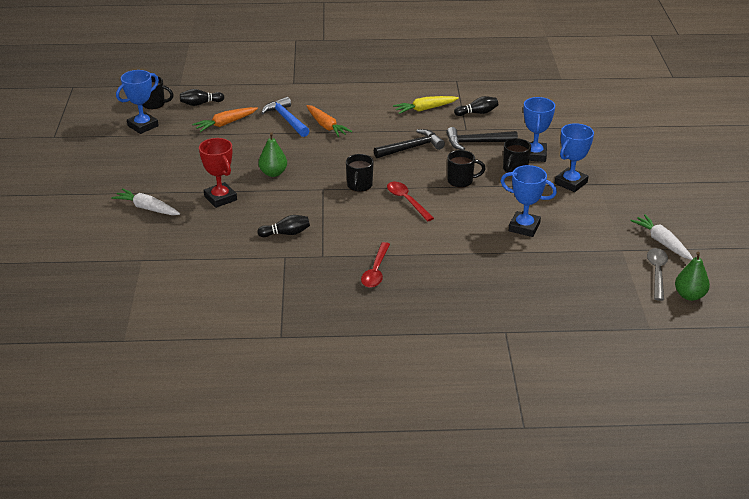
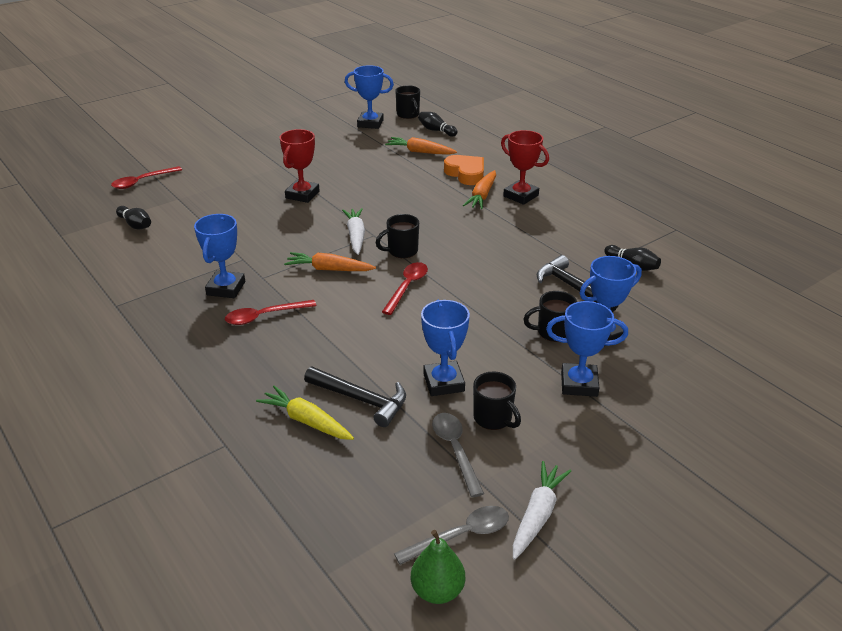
camera: 55 degrees right, 0 degrees up
white carrot [111,188,180,215] -> white carrot moved to [342,208,365,255]
black bowling pin [257,215,310,237] -> black bowling pin moved to [116,206,151,230]
green pear [259,132,287,177] -> none
blue hammer [261,97,309,137] -> orange heart [444,155,484,185]
black hammer [374,129,445,158] -> black hammer moved to [304,367,406,427]
yellow carrot [393,96,459,114] -> yellow carrot moved to [256,385,354,440]
black mug [447,150,486,188] -> black mug moved to [473,371,521,430]
none -> red spoon [111,166,182,189]
none -> blue trophy [194,214,245,298]
none -> orange carrot [284,252,376,271]
none -> grey spoon [432,413,484,497]
none -> red trophy [501,130,549,205]

